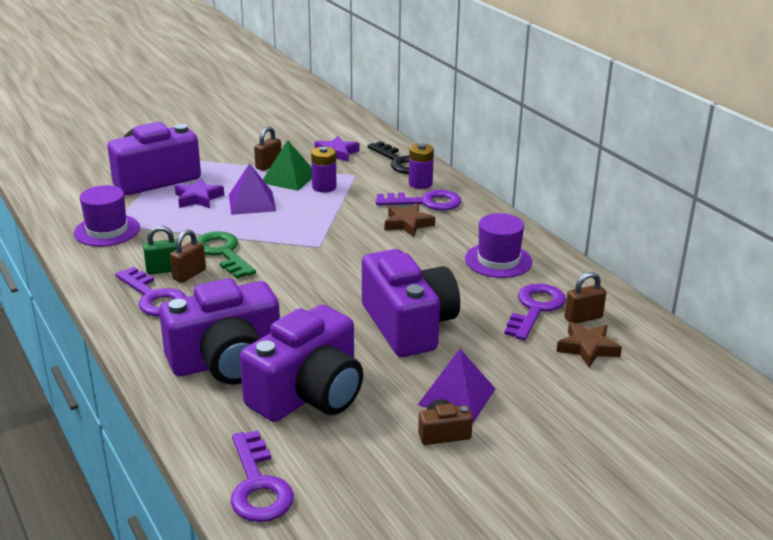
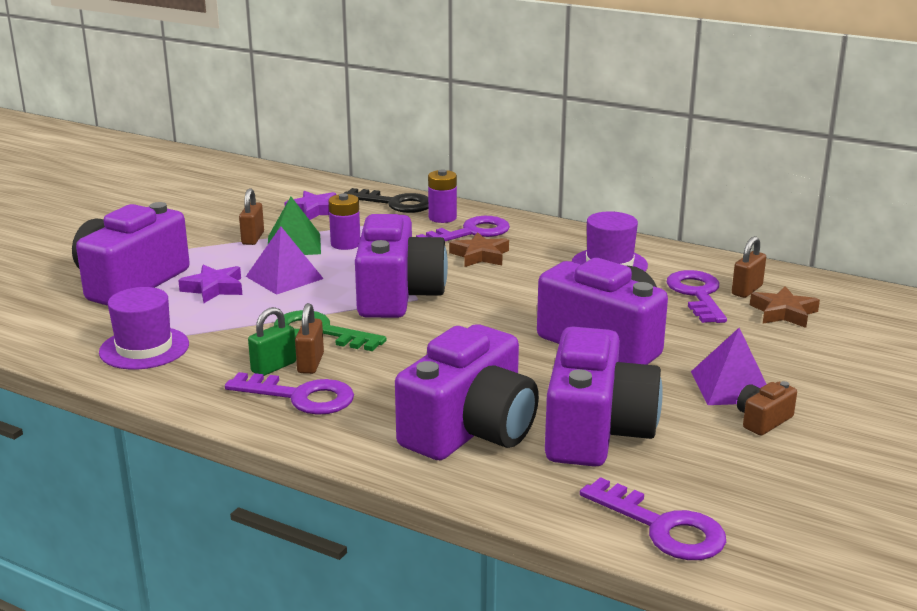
camera: 30 degrees left, 5 degrees down
none -> purple camera [355,214,448,318]

